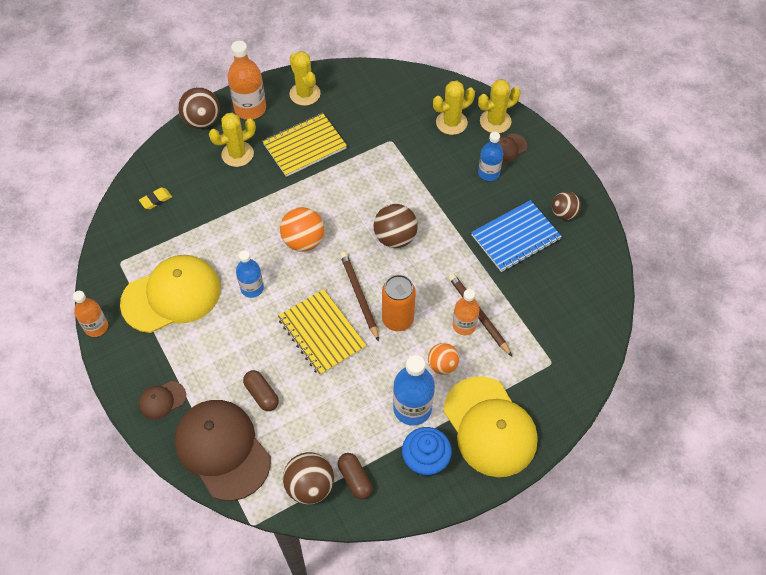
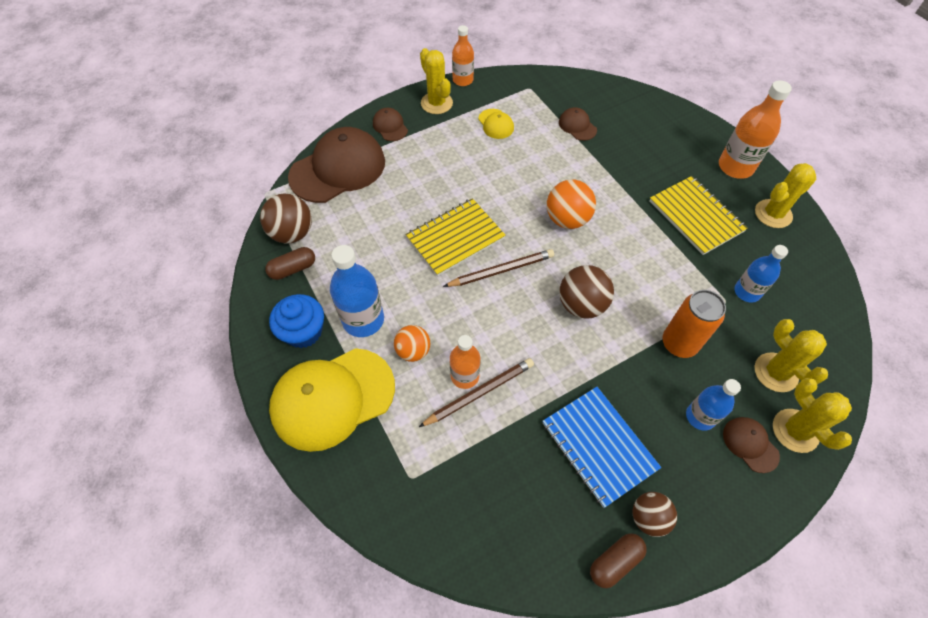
camera: 90 degrees right, 0 degrees up
yellow cap [120,255,221,333] -> yellow cap [478,109,514,139], size x0.45
yellow eraser [139,187,172,209] -> none
brown ball [178,87,220,129] -> none
yellow cactus [209,113,256,167] -> yellow cactus moved to [420,48,453,114]
blue bottle [236,250,264,298] -> blue bottle moved to [734,245,788,302]
brown capsule [243,370,279,411] -> brown capsule moved to [590,533,647,588]
orange can [382,275,416,331] -> orange can moved to [662,290,726,358]
none -> brown cap [559,107,597,141]

